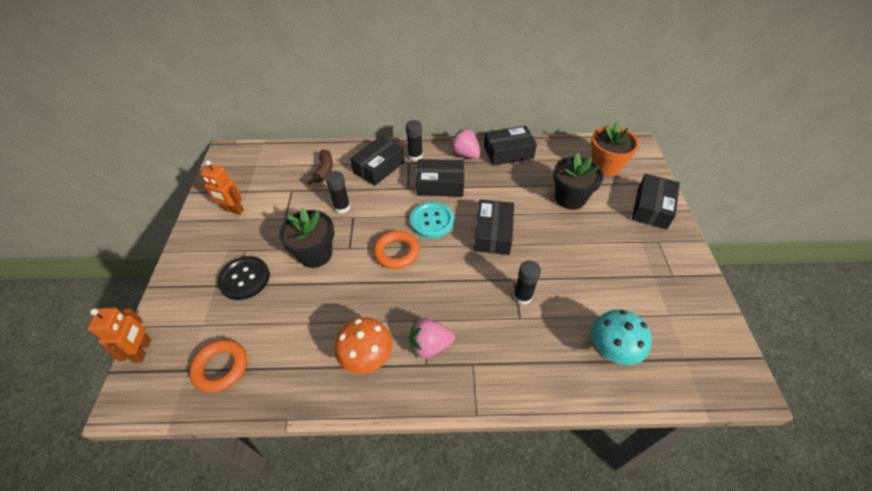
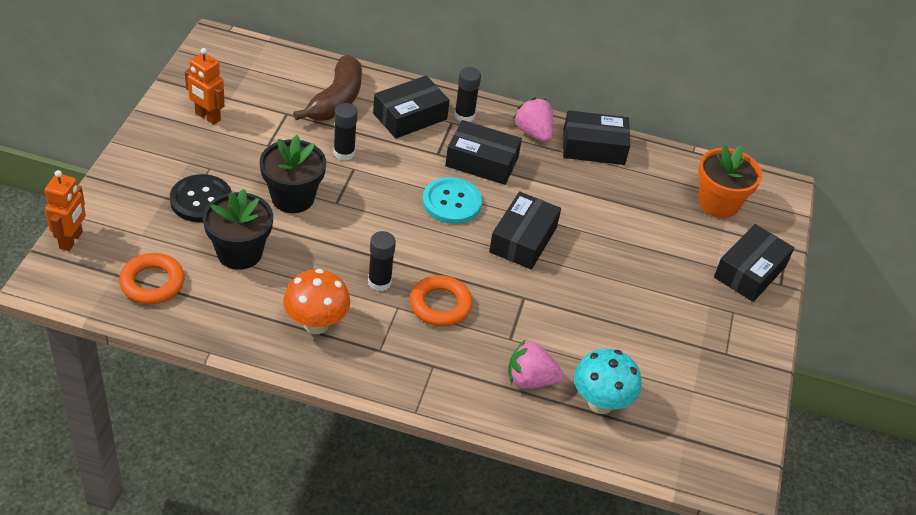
camera: 10 degrees right, 5 degrees down
brown banana [307,150,333,185] -> brown banana [293,55,362,121], size x1.61
orange ring [373,231,419,269] -> orange ring moved to [410,275,473,327]
pink strawberry [410,318,455,358] -> pink strawberry moved to [508,340,563,389]
black glue stick [513,261,541,305] -> black glue stick moved to [368,231,396,291]
black flower pot [553,153,604,210] -> black flower pot moved to [203,189,273,270]

